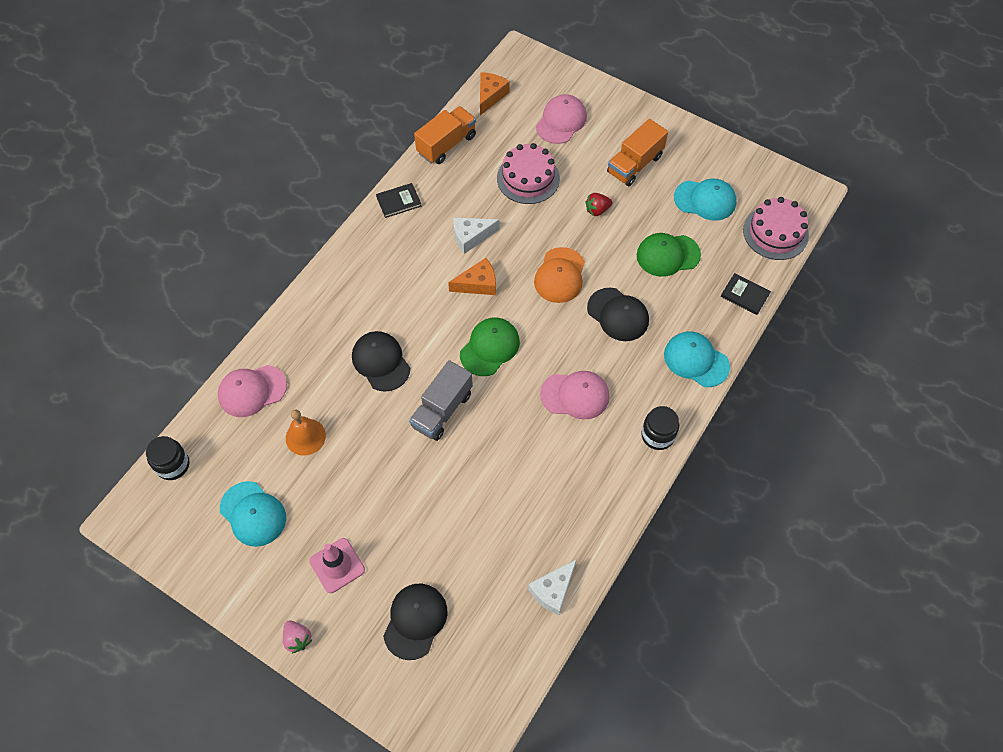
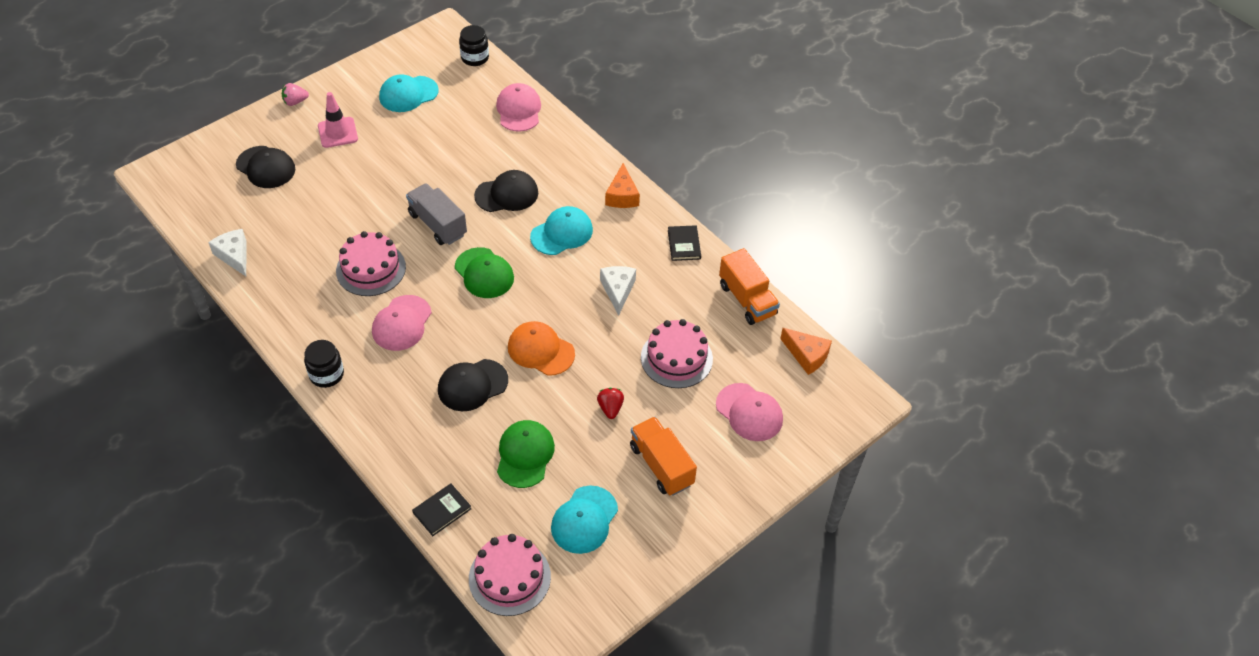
camera: 105 degrees right, 10 degrees down
orange bell [286,409,326,456] -> none
orange cheese [448,258,496,295] -> orange cheese moved to [605,163,640,208]
turquoise cap [664,331,730,387] -> turquoise cap moved to [530,206,593,255]
none -> pink cake [336,231,406,296]

